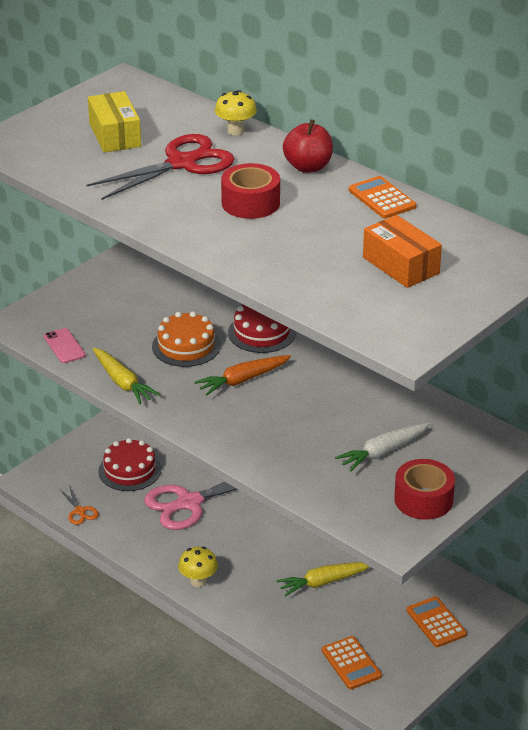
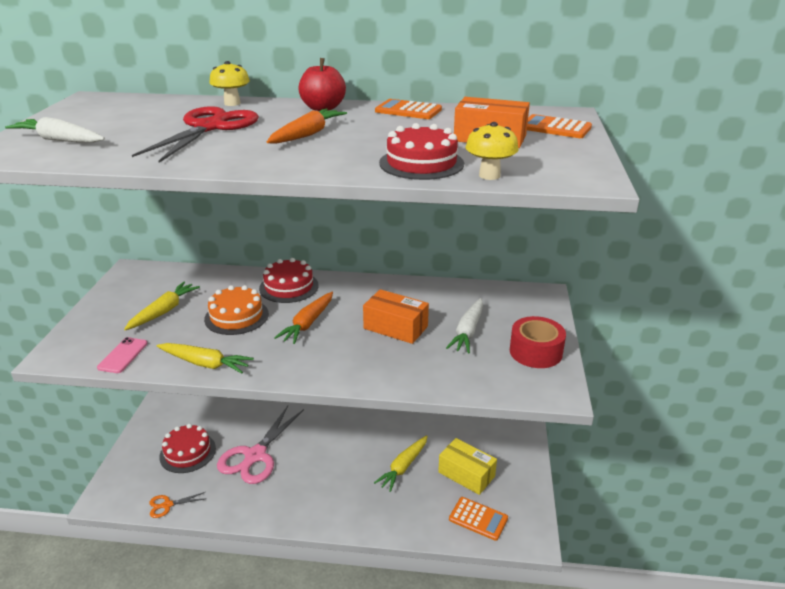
camera: 35 degrees left, 5 degrees down
pink phone [44,328,86,363] -> pink phone turned 75 degrees clockwise [97,337,148,373]
orange scissors [60,486,99,525] -> orange scissors turned 135 degrees clockwise [150,492,205,518]
yellow box [88,91,141,153] -> yellow box moved to [438,438,497,495]
yellow mushroom [178,547,218,587] -> yellow mushroom moved to [465,122,519,180]
red tape [221,163,280,219] -> orange carrot [267,109,347,144]
orange calculator [406,596,467,647] -> orange calculator moved to [527,114,592,138]
none -> white carrot [5,117,105,143]
none -> yellow carrot [124,282,200,330]
none -> orange box [363,289,429,344]
none -> red cake [379,123,464,180]

